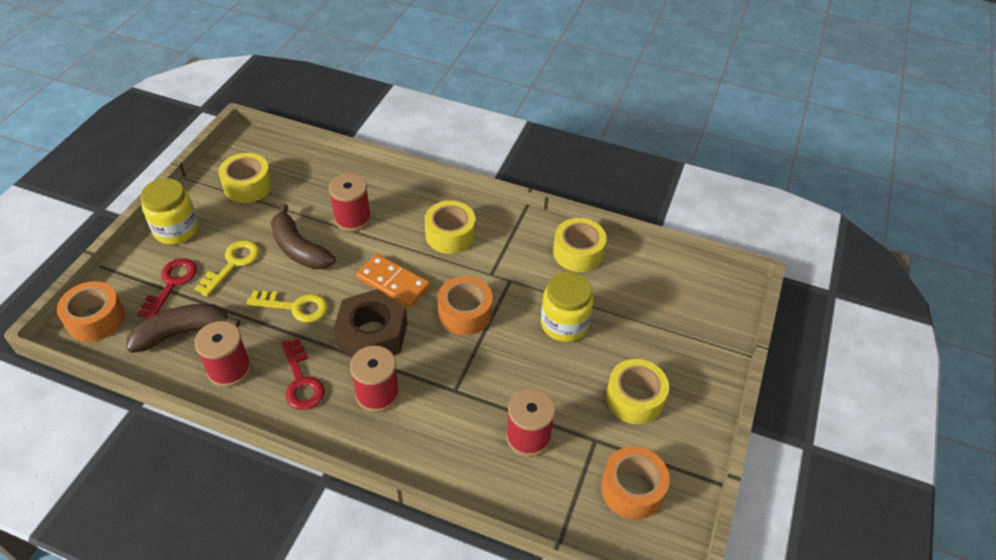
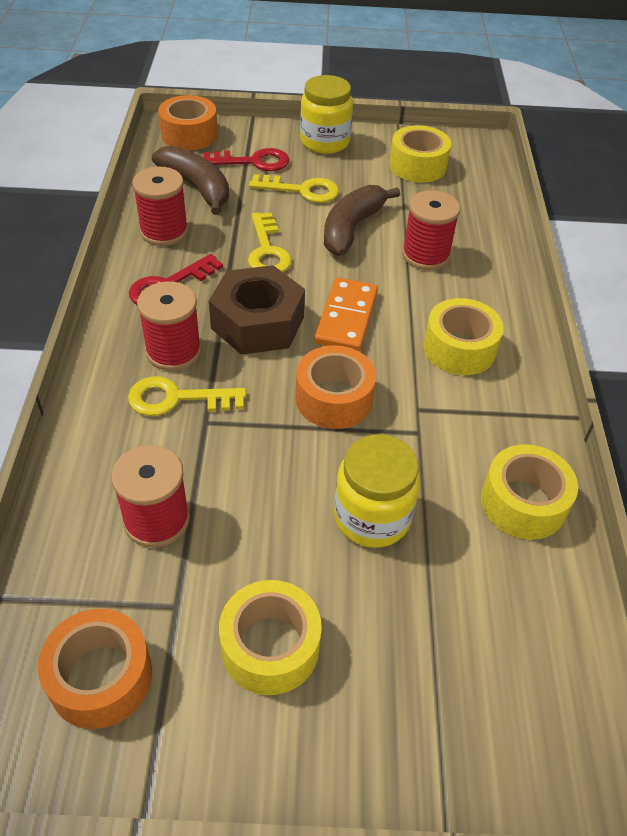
camera: 70 degrees right, 0 degrees up
none -> yellow key [128,376,246,416]

